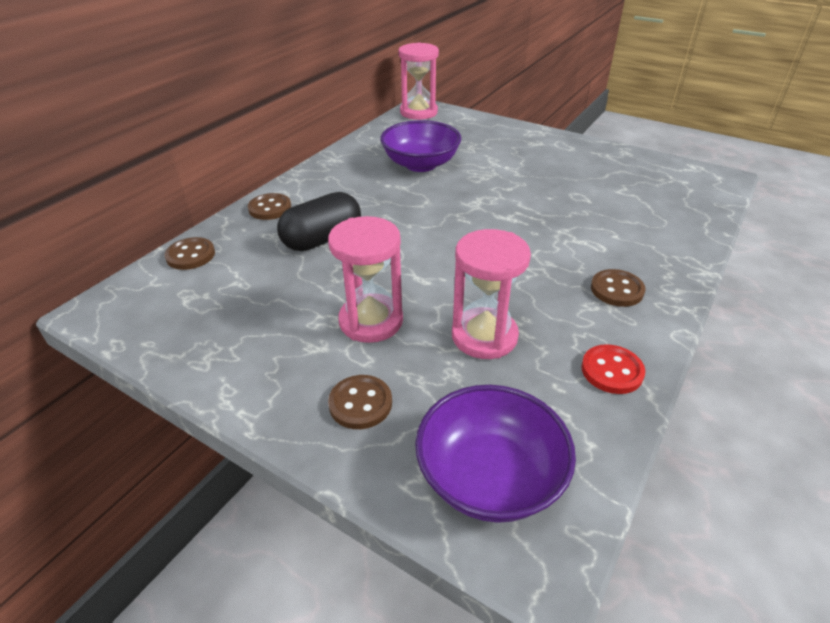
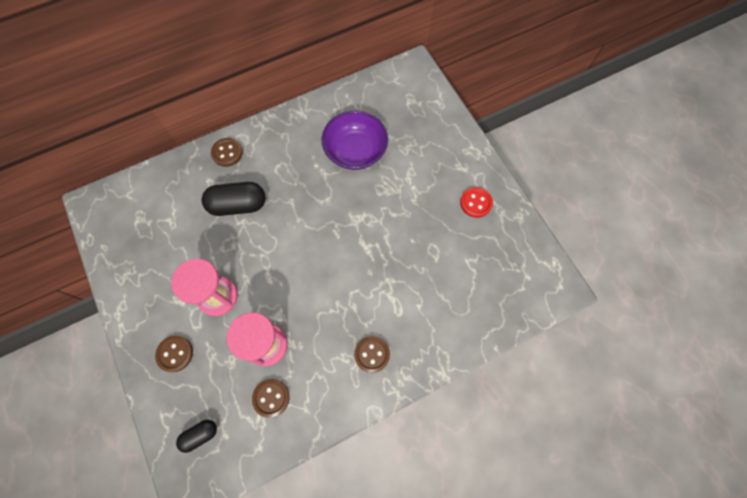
camera: 30 degrees right, 30 degrees up
brown button [165,237,215,270] -> brown button moved to [252,379,290,418]
pink hourglass [398,42,439,120] -> none
purple bowl [415,385,576,523] -> black capsule [176,420,217,453]
red button [581,344,645,394] -> red button moved to [460,187,493,218]

